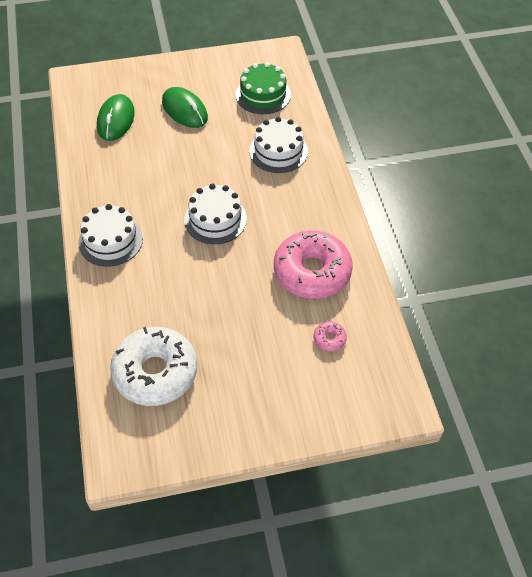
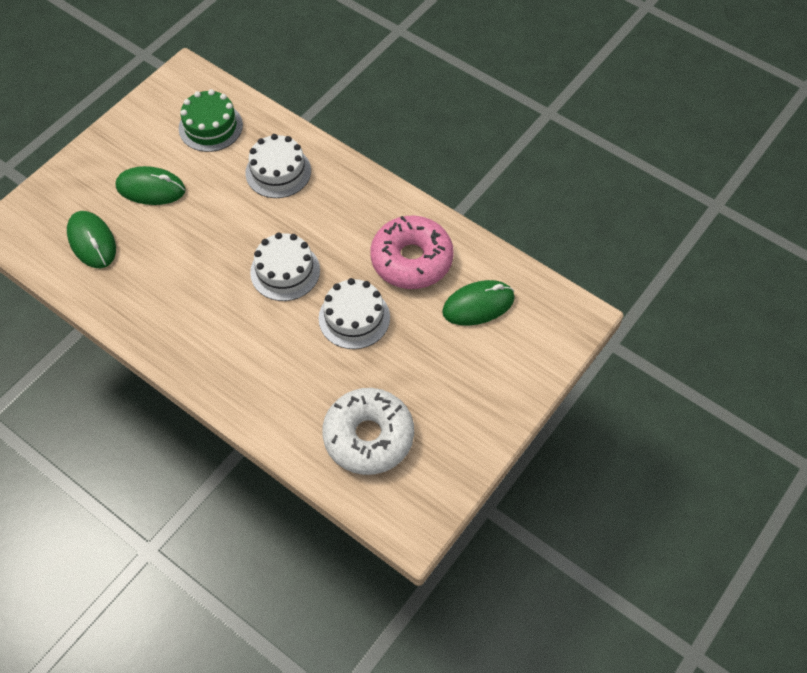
camera: 40 degrees left, 5 degrees up
white cake [78,204,143,267] -> white cake moved to [319,278,390,349]
pink donut [313,321,347,352] -> green mouse [442,280,515,326]

